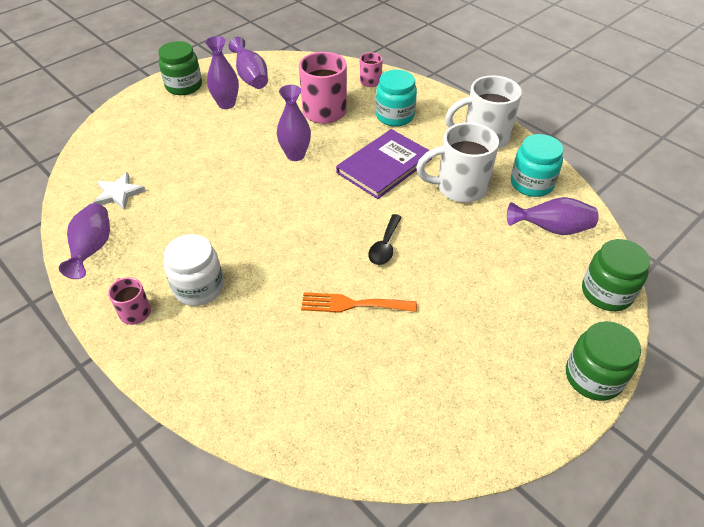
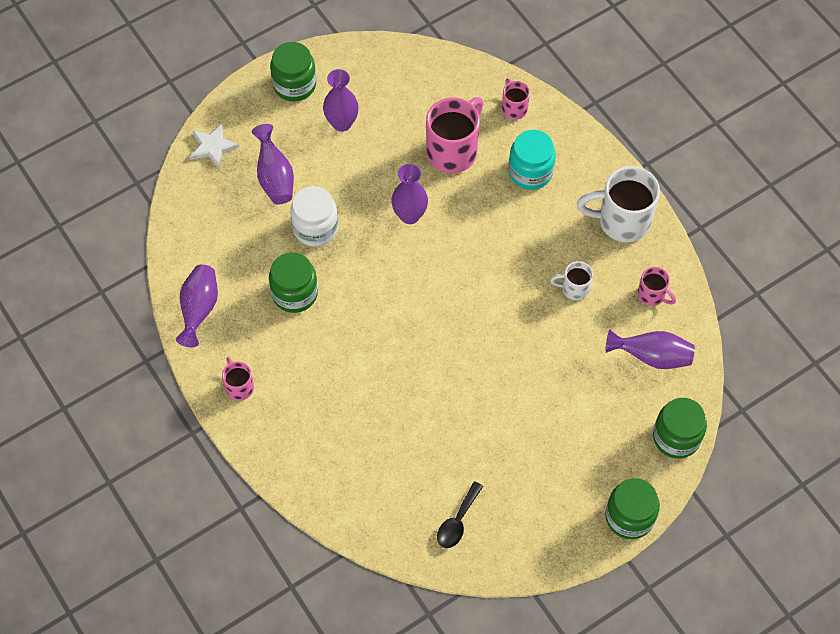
camera: 10 degrees right, 15 degrees up
white star [93,172,146,210] -> white star moved to [190,123,239,168]
white jar [164,234,224,306] -> white jar moved to [290,186,338,247]
purple vase [229,37,268,89] -> purple vase moved to [252,124,294,204]
orange fork [301,292,417,313] -> none
purple book [336,129,432,199] -> none
black spoon [368,214,402,265] -> black spoon moved to [437,481,483,548]
white mug [416,122,499,203] -> white mug [550,261,593,300], size x0.52
turquoise jar [511,134,563,197] -> pink mug [638,267,676,306]
none -> green jar [269,252,318,313]

